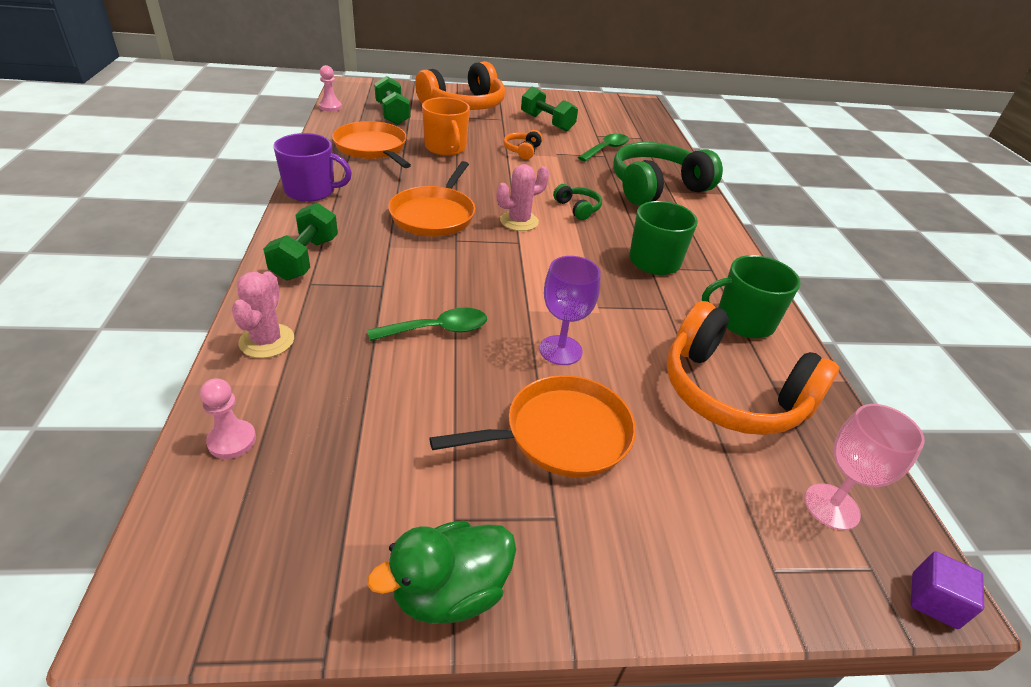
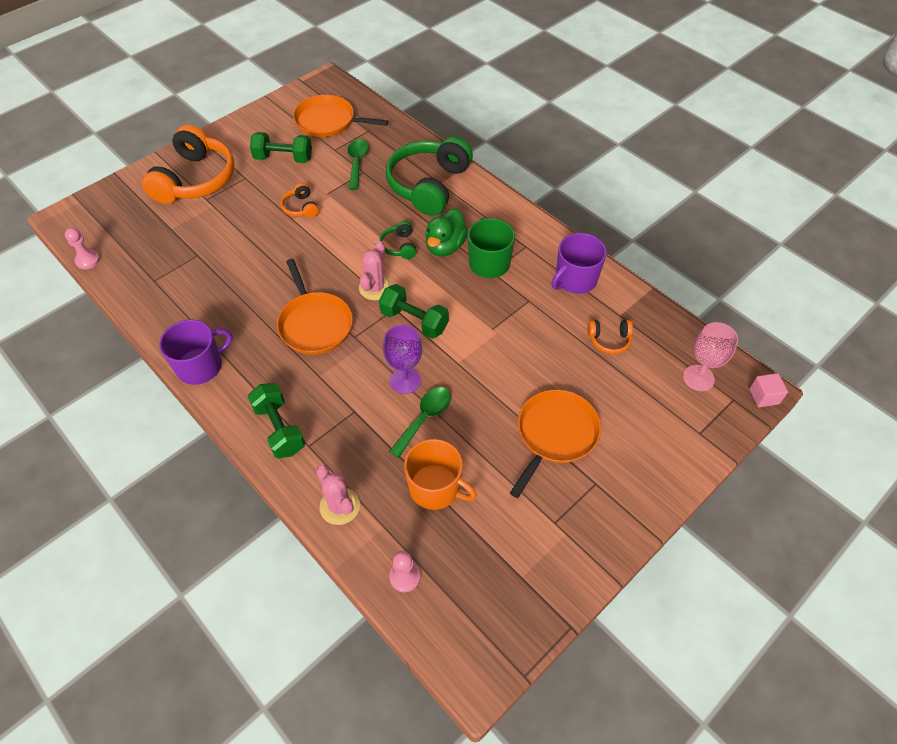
camera: 35 degrees left, 15 degrees up
orange pan [332,121,411,168] -> orange pan moved to [293,95,388,137]
green duck [367,521,516,624] -> green duck moved to [425,209,468,257]
green dumbbell [374,76,410,125] -> green dumbbell moved to [379,284,449,339]
orange mug [422,97,470,156] -> orange mug moved to [404,439,477,510]
purple goblet [540,256,601,365] -> purple goblet moved to [383,325,422,394]
green headphones [553,184,602,220] -> green headphones turned 120 degrees counterclockwise [379,221,416,259]
orange headphones [667,301,839,435] -> orange headphones [588,320,633,354], size x0.44
green mug [702,255,801,338] -> purple mug [552,233,607,294]
purple cube [911,551,984,629] -> pink cube [749,373,788,407]

